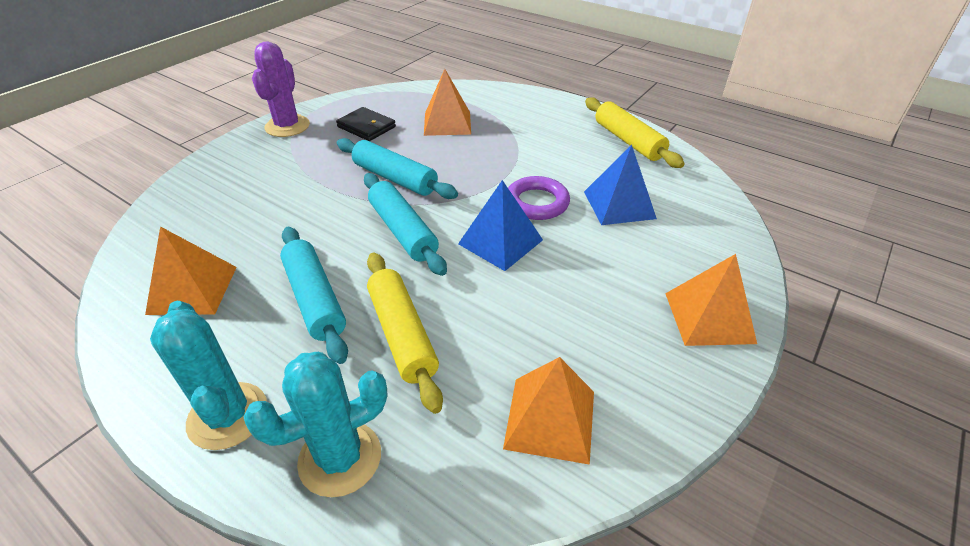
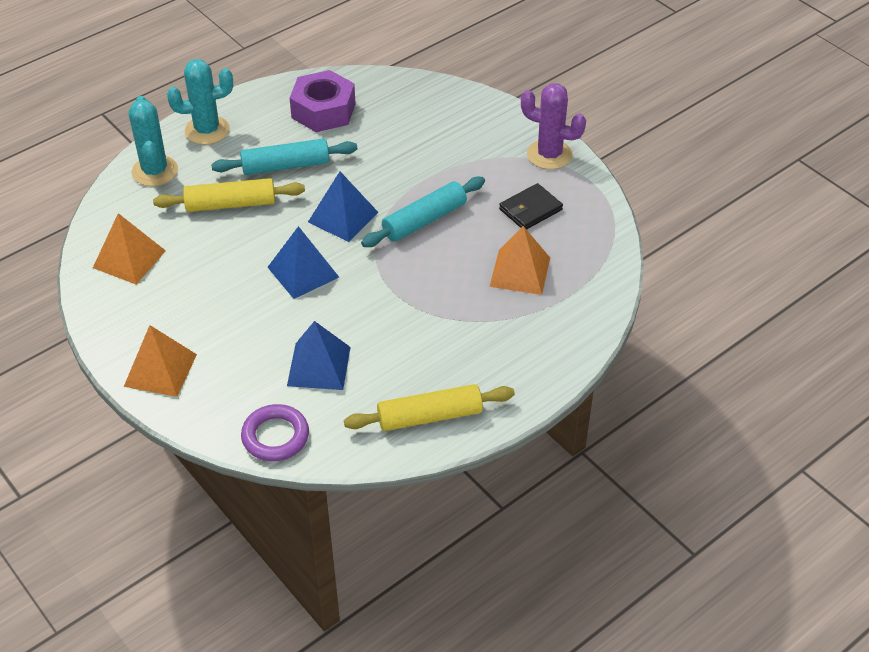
camera: 105 degrees right, 5 degrees up
orange pyramid [145,226,237,315] -> purple nut [290,70,356,132]
turquoise rolling pin [364,173,447,276] -> blue pyramid [308,171,378,242]
purple ring [508,176,570,220] -> purple ring moved to [241,404,309,461]

